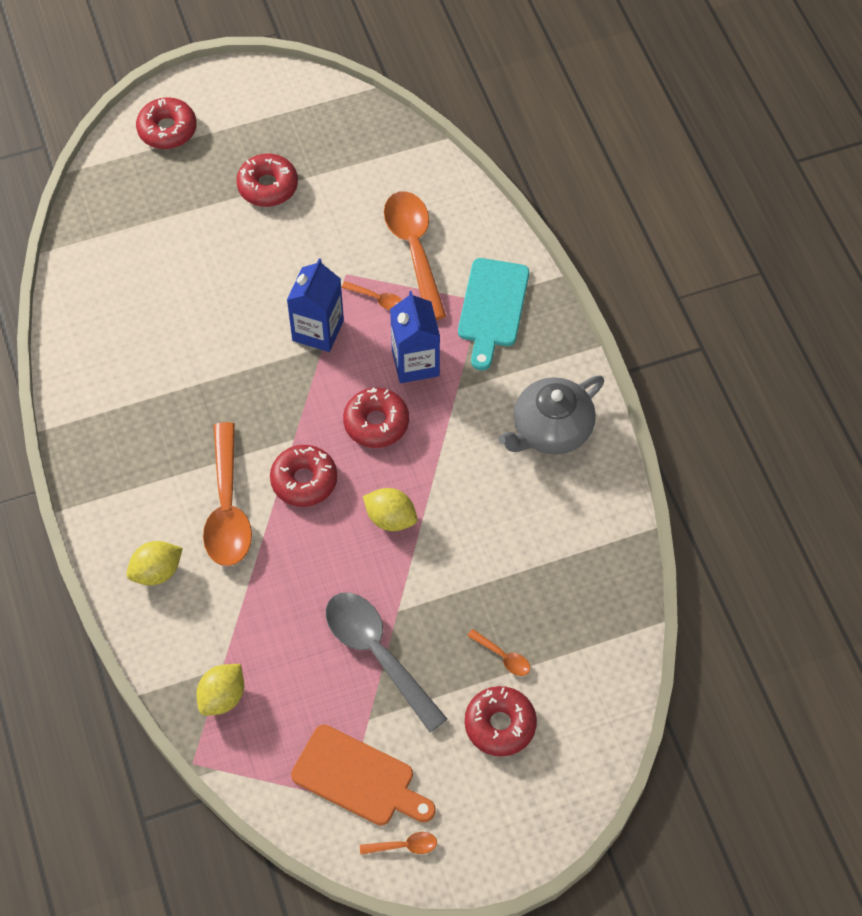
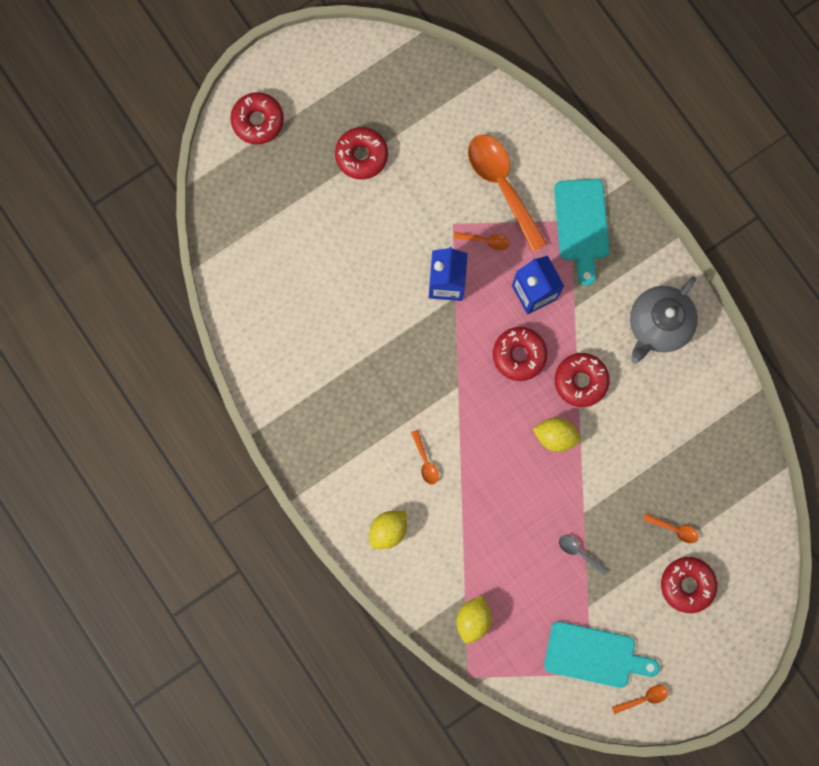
camera: 15 degrees left, 20 degrees up
orange spoon [203,422,252,566] -> orange spoon [411,430,439,485], size x0.43
red donut [270,445,337,507] -> red donut moved to [555,353,609,407]
orange cutting board [291,724,436,826] -> turquoise cutting board [544,621,660,688]
grey spoon [326,592,447,732] -> grey spoon [559,535,608,575], size x0.43

